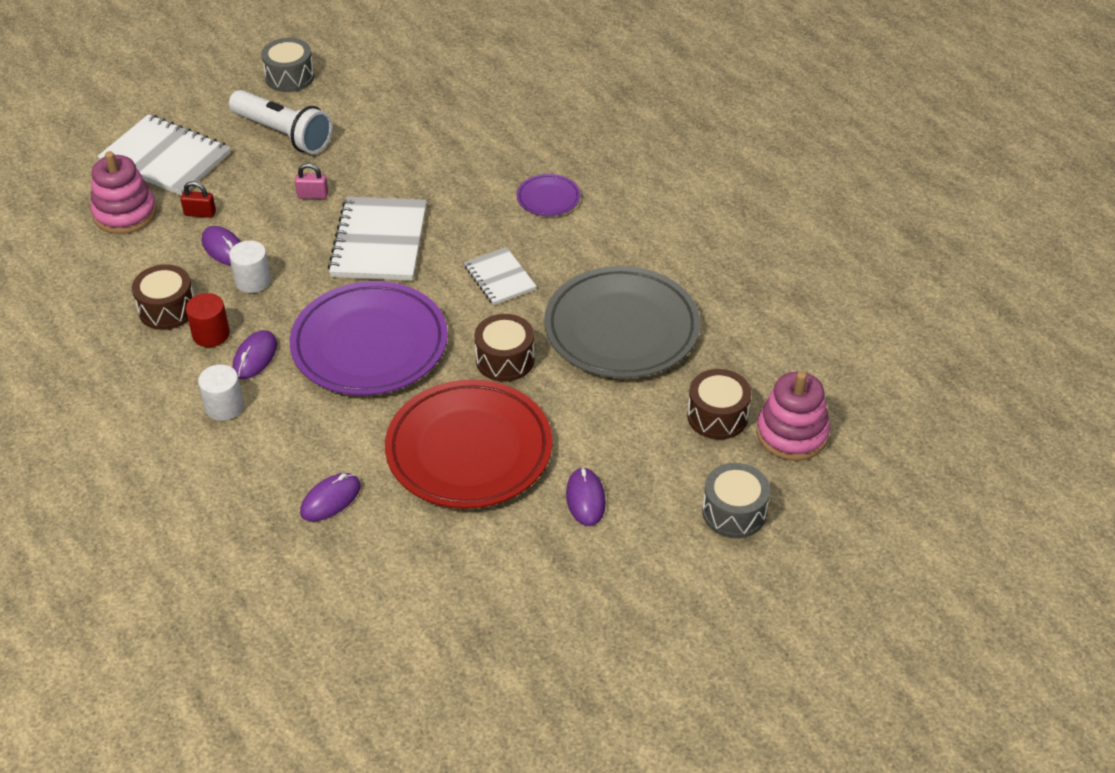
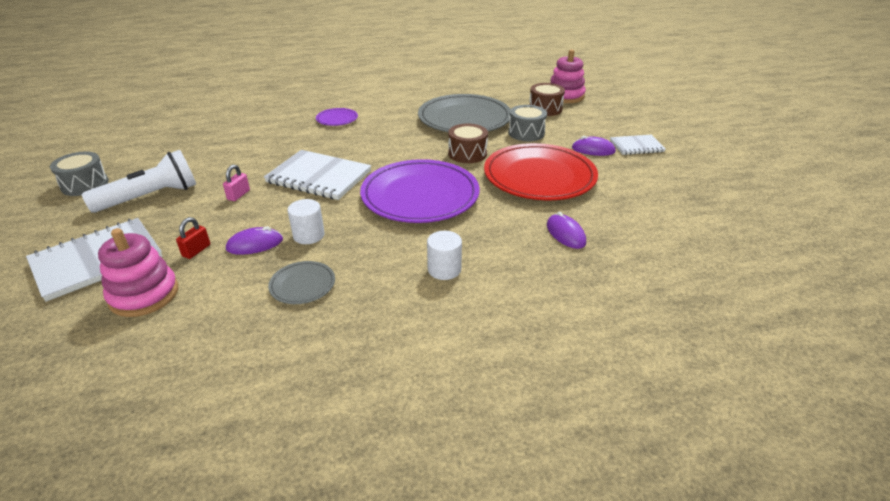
camera: 70 degrees left, 10 degrees down
brown drum [132,264,194,330] -> grey plate [268,261,335,304]
red cylinder [186,293,230,347] -> none
purple mouse [233,330,277,379] -> none
white notebook [464,247,537,305] -> white notebook moved to [610,135,666,155]
grey drum [702,463,770,538] -> grey drum moved to [508,105,547,141]

